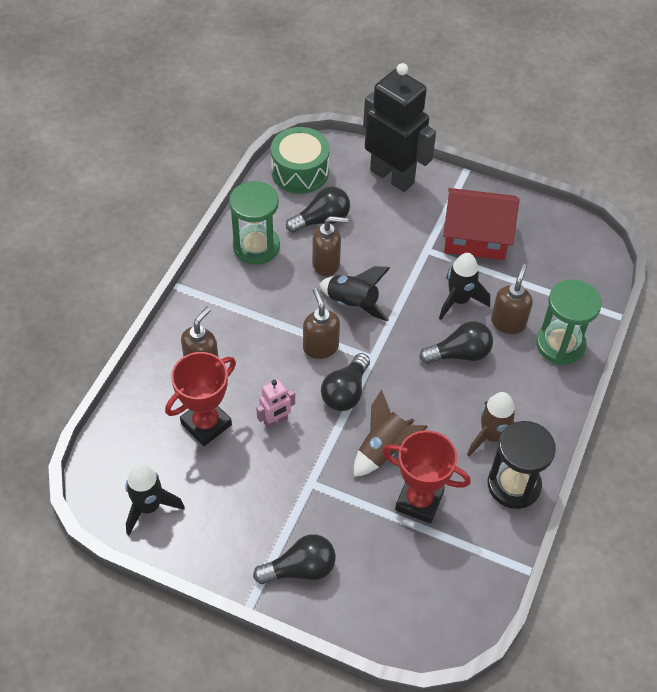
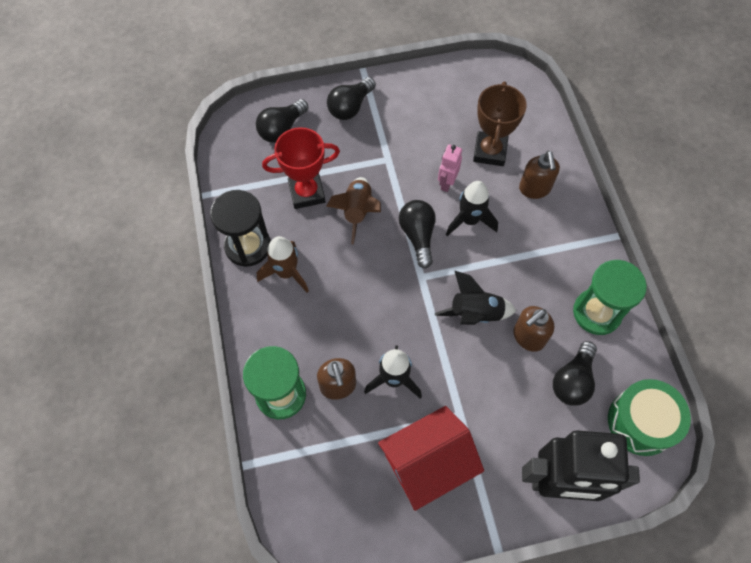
camera: 145 degrees right, 10 degrees up
black rocket [125,464,185,535] -> black rocket moved to [446,181,498,236]
red trophy [165,352,236,446] -> brown trophy [473,82,527,166]
brown soap dispenser [303,288,340,359] -> none
black light bulb [419,321,493,364] -> black light bulb moved to [256,99,308,143]

